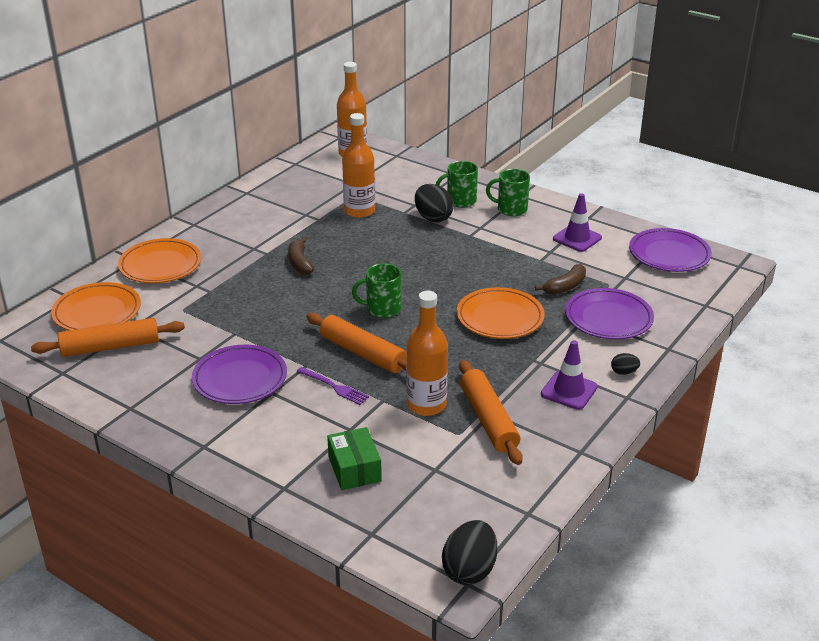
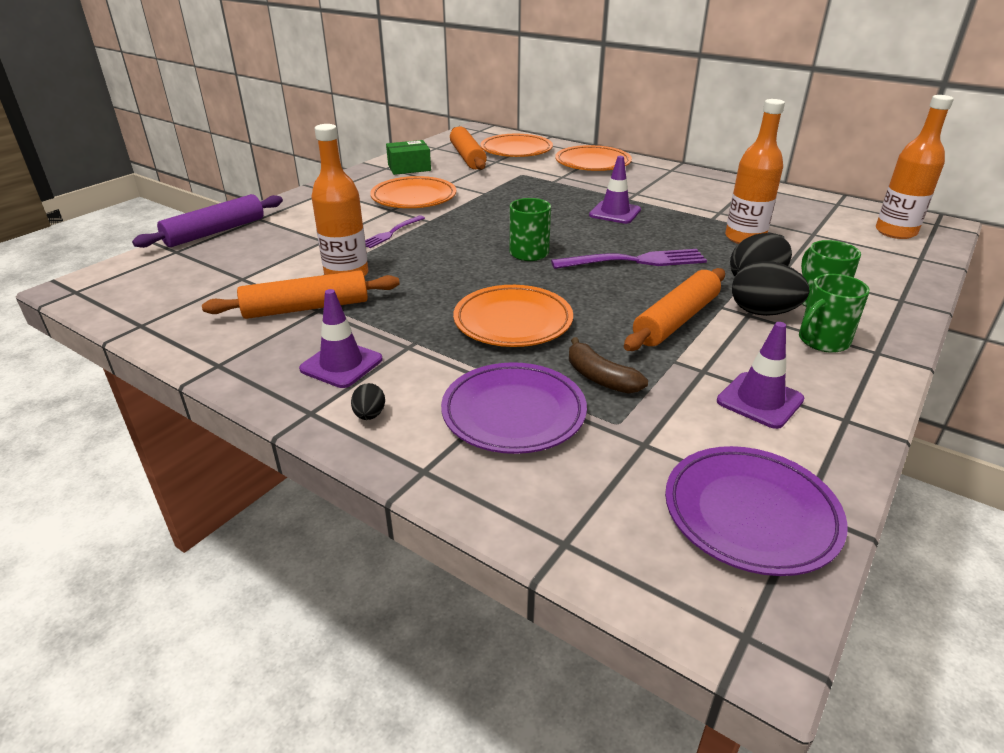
camera: 90 degrees right, 0 degrees up
purple plate [192,345,287,404] -> orange plate [370,176,456,208]
brown banana [288,237,314,274] -> purple traffic cone [589,156,641,224]
orange rolling pin [306,313,407,373] -> orange rolling pin moved to [624,268,725,351]
green box [327,427,382,490] -> green box moved to [386,140,431,175]
black egg [442,520,497,585] -> black egg moved to [732,261,810,316]
green mug [486,169,530,216] -> green mug turned 135 degrees counterclockwise [799,274,870,353]
none -> purple rolling pin [132,194,283,248]
none -> purple fork [551,249,707,269]

